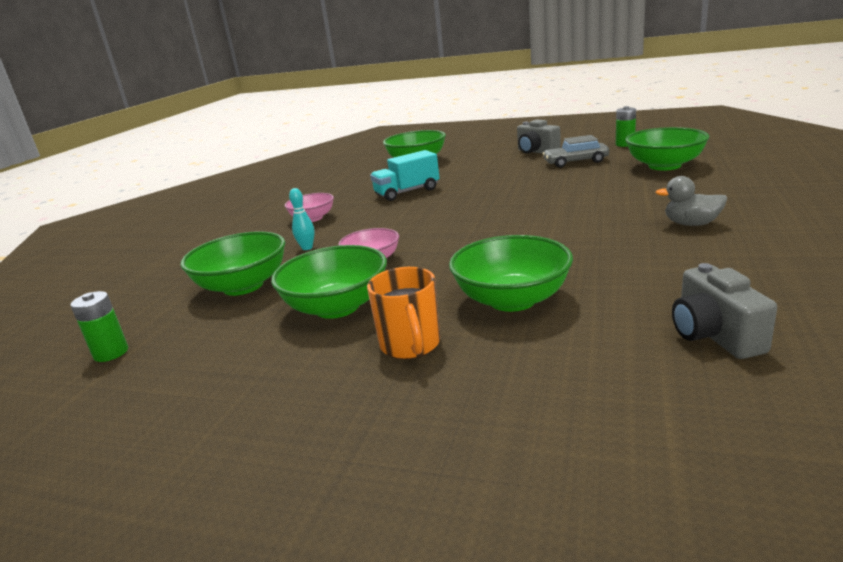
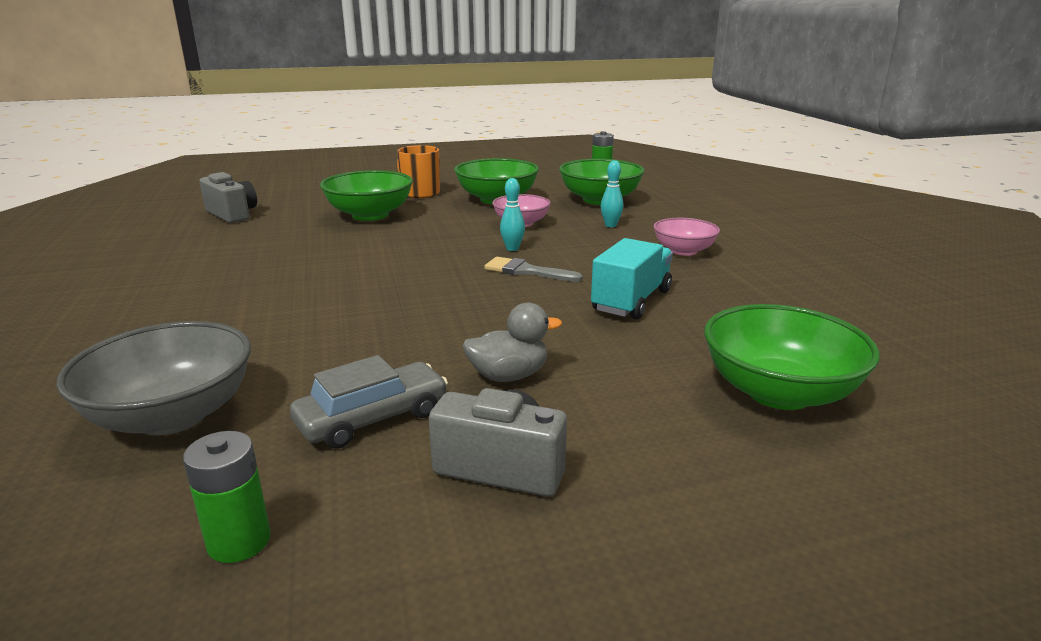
camera: 145 degrees right, 0 degrees up
green bowl [625,127,709,171] -> grey bowl [56,321,251,435]
grey duck [655,176,727,226] -> grey duck moved to [463,303,562,382]
none -> grey brush [484,257,583,282]
none -> turquoise bowling pin [500,178,525,251]

